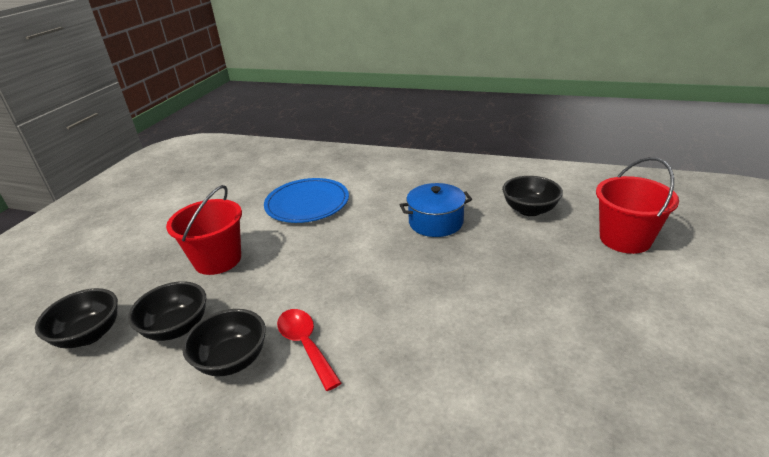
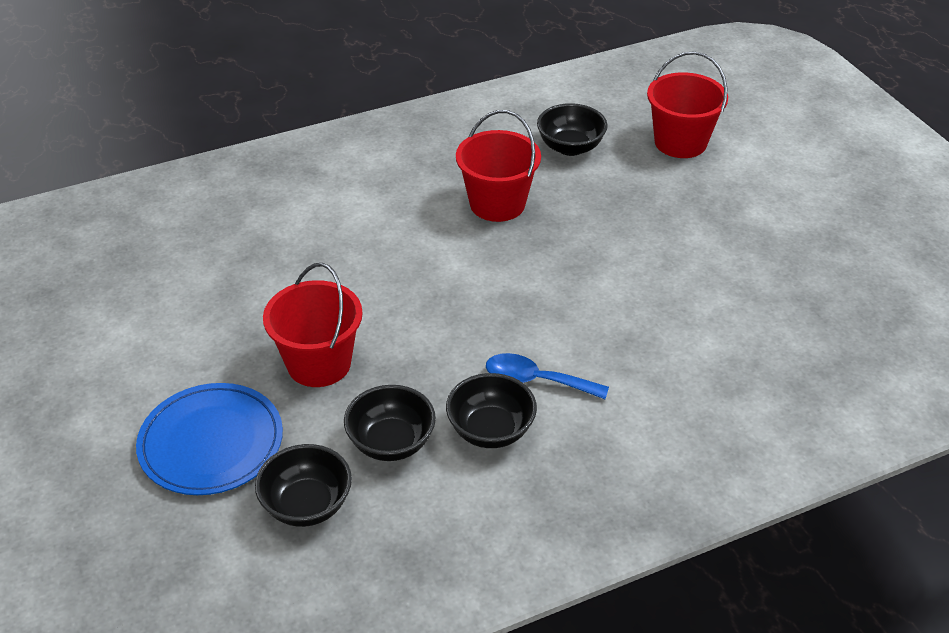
camera: 45 degrees left, 10 degrees up
blue plate [264,178,349,223] -> blue plate moved to [136,383,283,495]
red spoon [277,309,342,391] -> blue spoon [486,353,609,399]
blue pot [400,183,472,237] -> red bucket [456,110,541,222]

